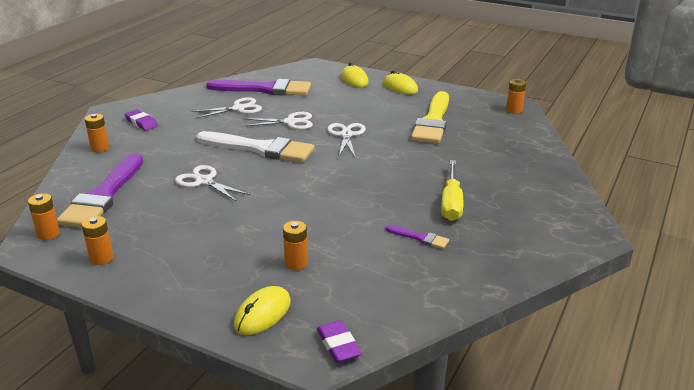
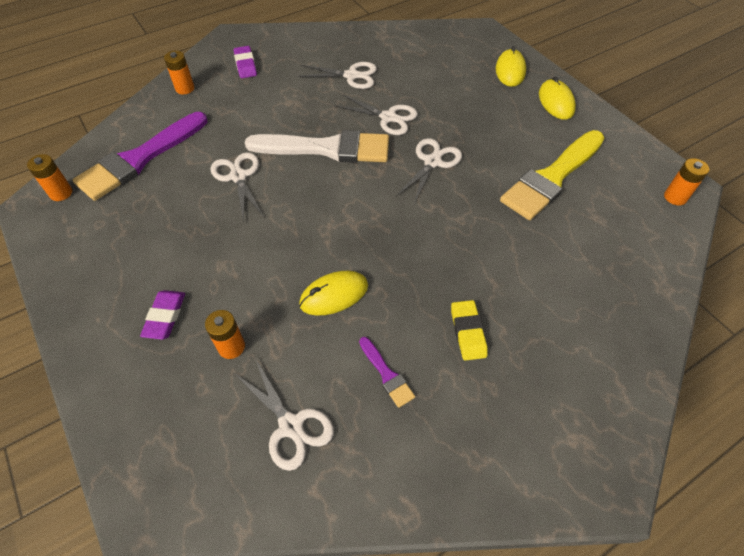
camera: 30 degrees right, 25 degrees up
orange battery [82,216,114,265] -> none
white brush [196,131,314,162] -> white brush turned 45 degrees counterclockwise [245,130,389,163]
purple brush [206,79,311,96] -> none
yellow mouse [234,286,291,335] -> yellow mouse moved to [299,271,368,316]
purple eraser [317,320,362,363] -> purple eraser moved to [140,290,185,340]
yellow screwdriver [441,160,464,221] -> yellow eraser [451,300,488,361]
none -> white scissors [234,358,334,471]

